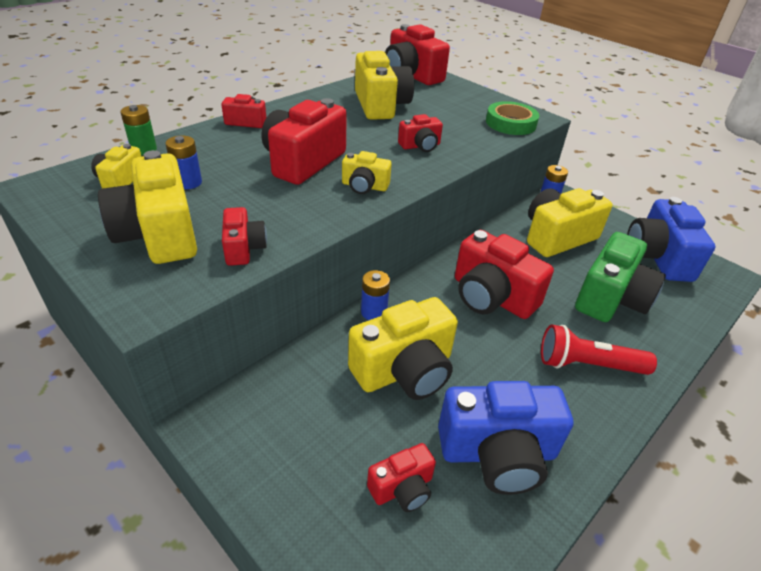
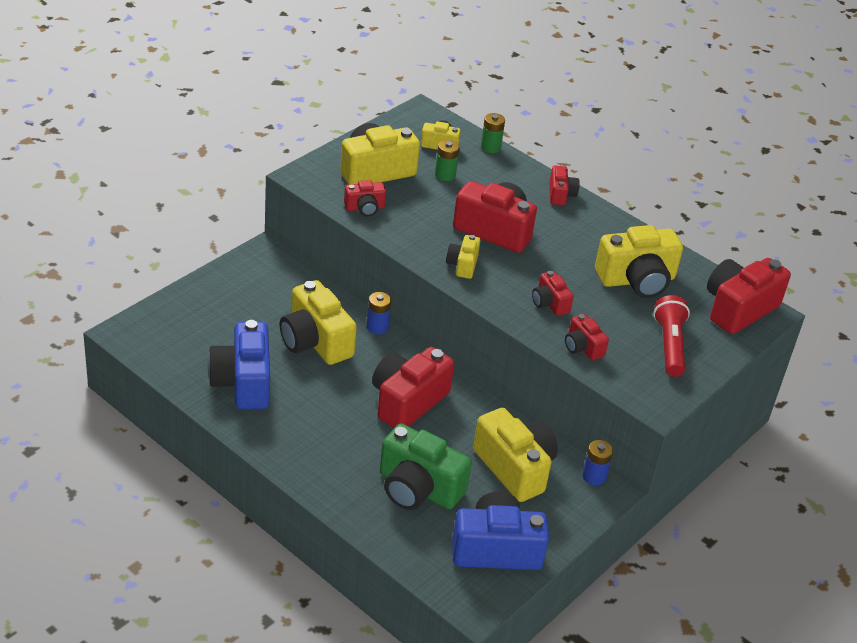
camera: 85 degrees right, 0 degrees up
blue battery [166,135,202,189] -> green battery [435,140,460,181]
red camera [367,443,436,512] -> red camera moved to [565,314,609,360]
green tape [486,101,540,135] -> none
red flashlight [541,324,657,375] -> red flashlight moved to [653,295,690,377]

